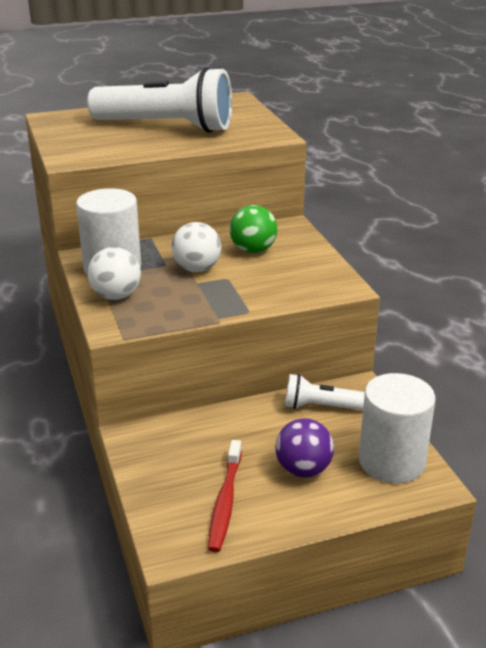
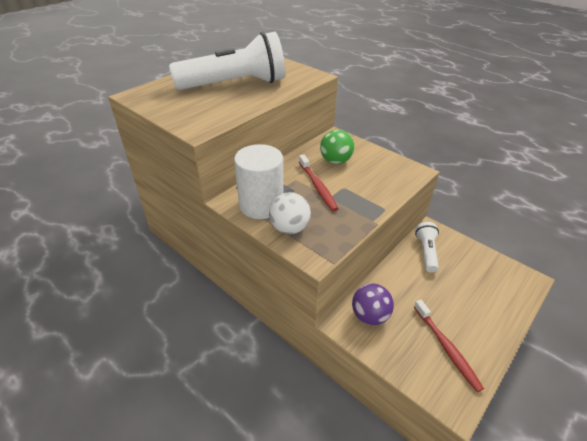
camera: 30 degrees left, 10 degrees up
white ball [172,222,221,272] -> red toothbrush [299,154,338,211]
purple ball [275,418,334,477] -> purple ball moved to [352,283,394,325]
white flashlight [285,374,365,410] -> white flashlight turned 120 degrees clockwise [415,222,439,272]
white cylinder [359,373,435,483] -> none

